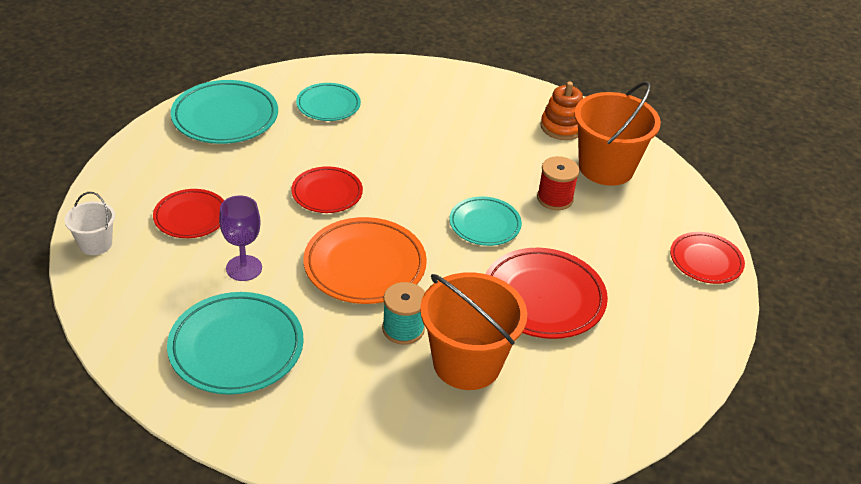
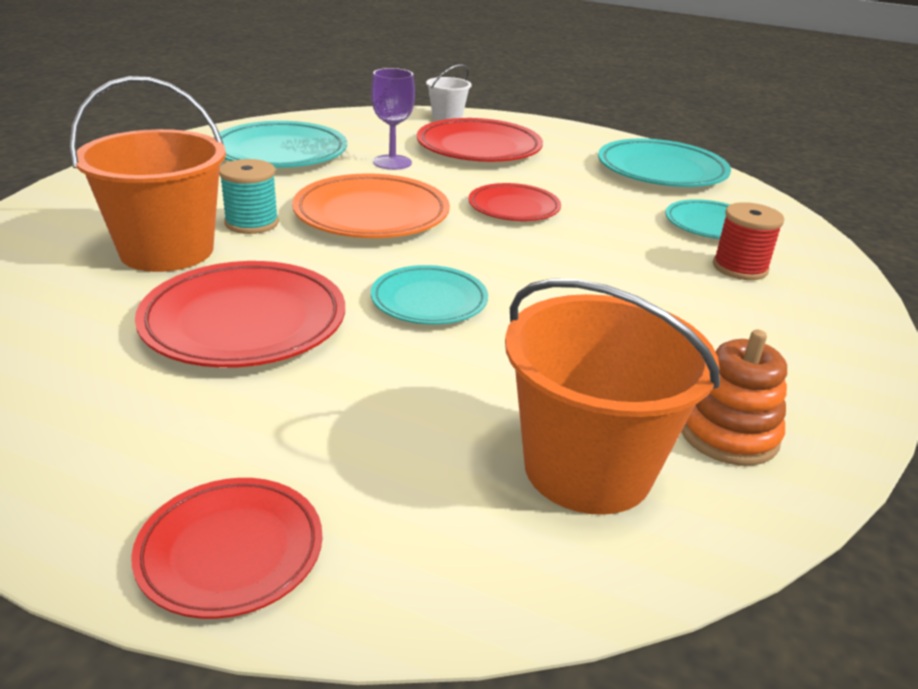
camera: 100 degrees right, 10 degrees down
red plate [153,189,224,238] -> red plate [417,118,543,162], size x1.61
red spool [537,156,579,210] -> red spool moved to [713,202,784,280]

